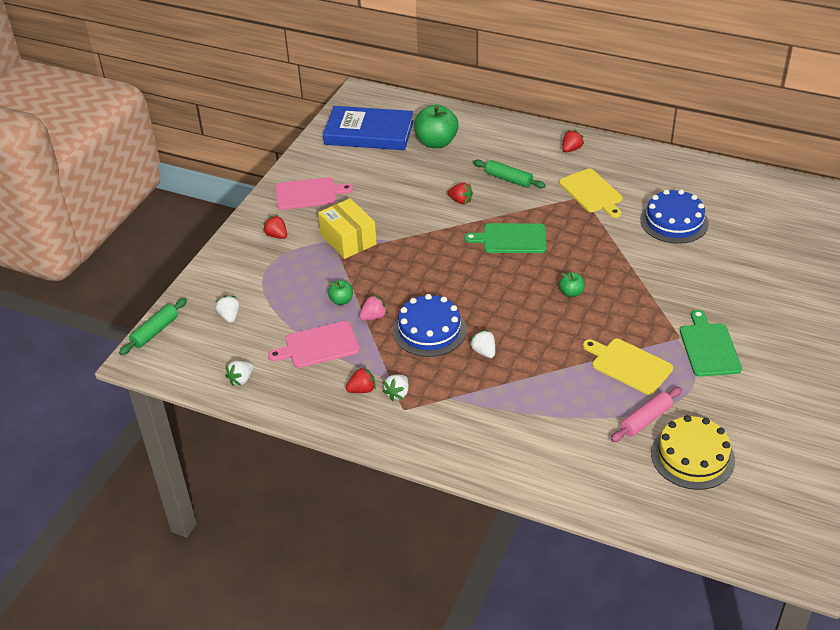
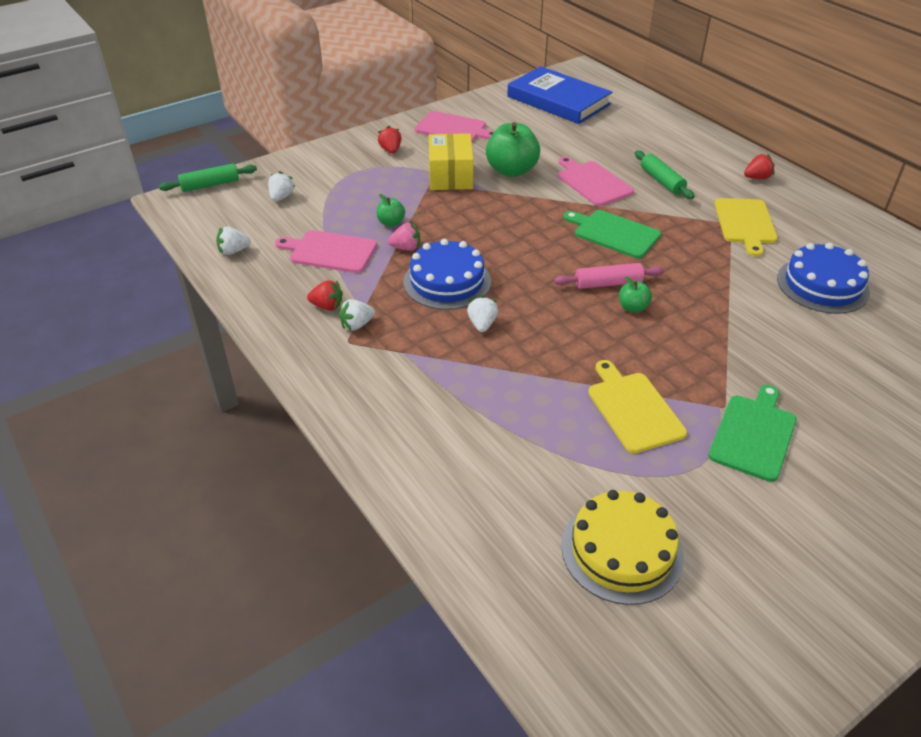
camera: 30 degrees right, 0 degrees up
green apple [414,104,459,148] -> green apple moved to [486,122,540,177]
red strawberry [447,183,473,204] -> pink cutting board [558,157,634,206]
pink rolling pin [611,387,682,442] -> pink rolling pin moved to [554,263,664,289]

